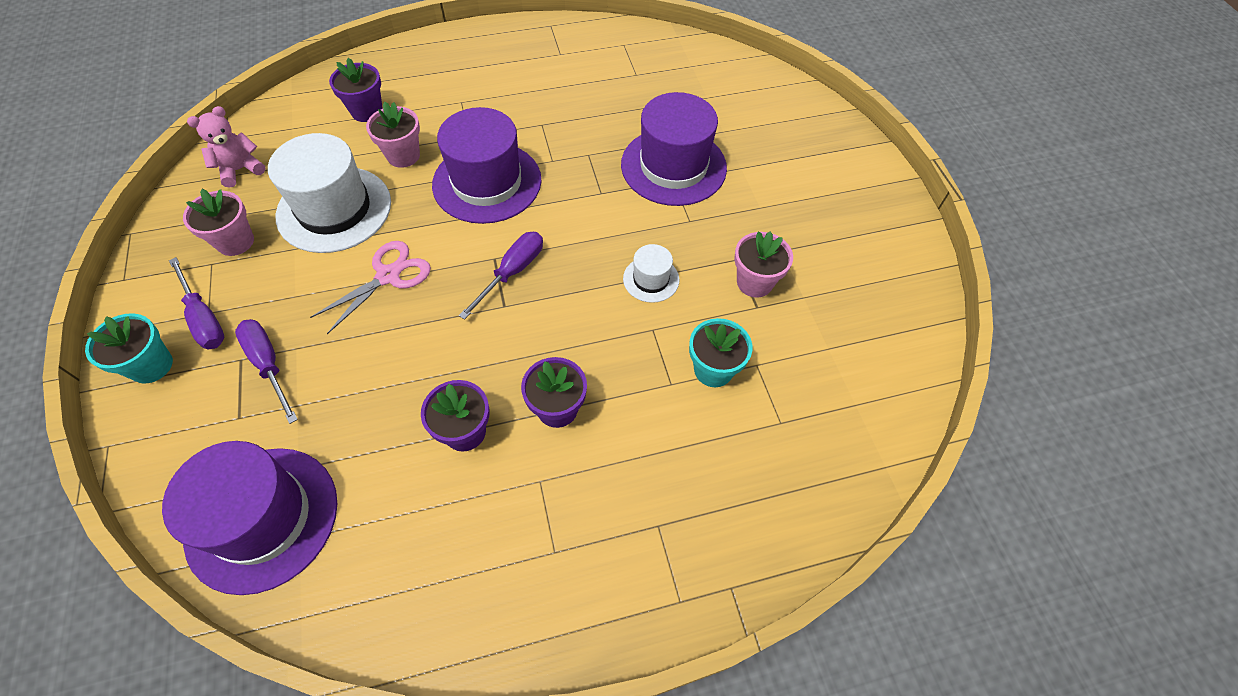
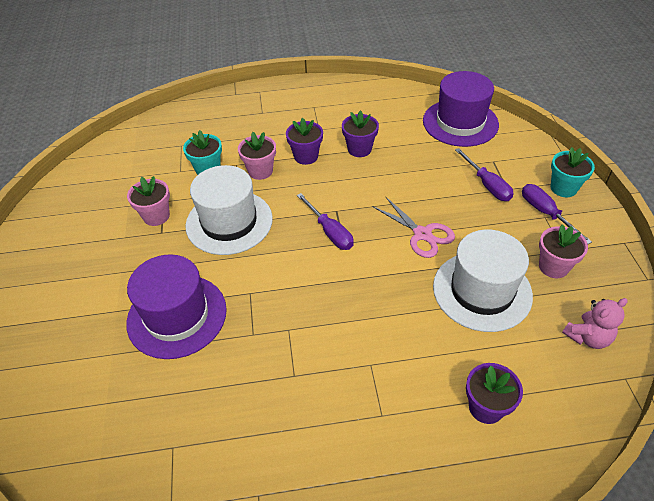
camera: 170 degrees left, 10 degrees down
pink scissors [310,241,431,334] -> pink scissors turned 90 degrees counterclockwise [372,196,455,258]
pink flower pot [366,101,420,168] -> pink flower pot moved to [238,132,276,180]
purple hat [432,107,541,224] -> none
purple screwdriver [459,232,543,320] -> purple screwdriver turned 75 degrees counterclockwise [297,193,354,250]
white hat [623,244,679,303] -> white hat [185,165,273,255], size x2.10

